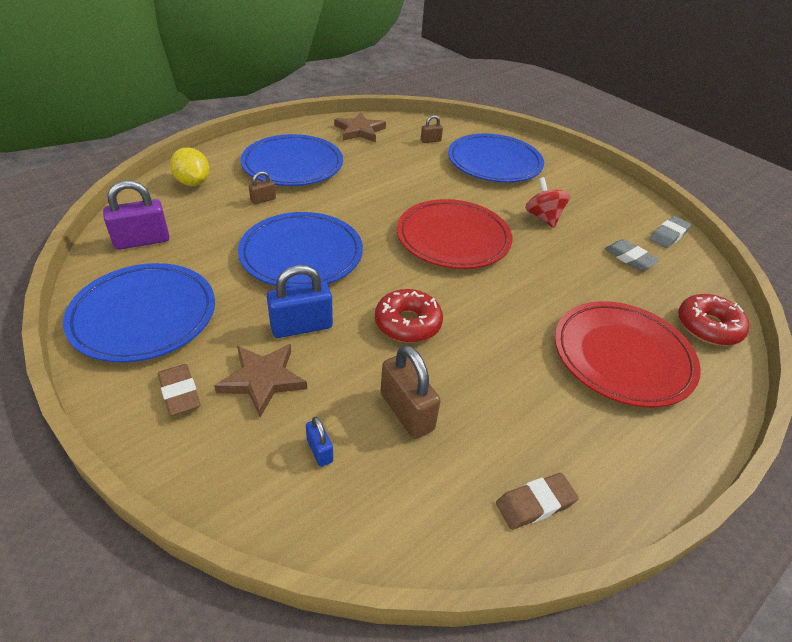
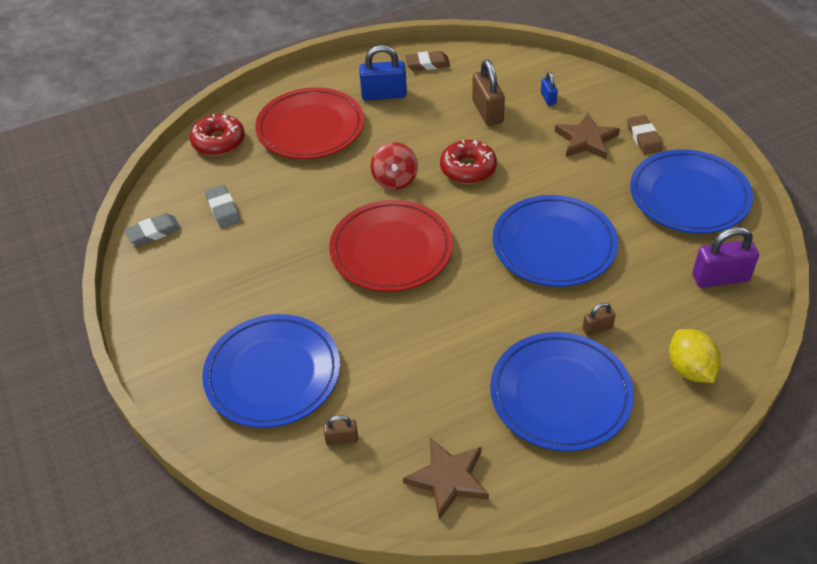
camera: 160 degrees left, 5 degrees up
blue padlock [267,265,333,338] -> blue padlock moved to [359,45,407,101]
red spinning top [525,177,570,228] -> red spinning top moved to [371,142,418,190]

